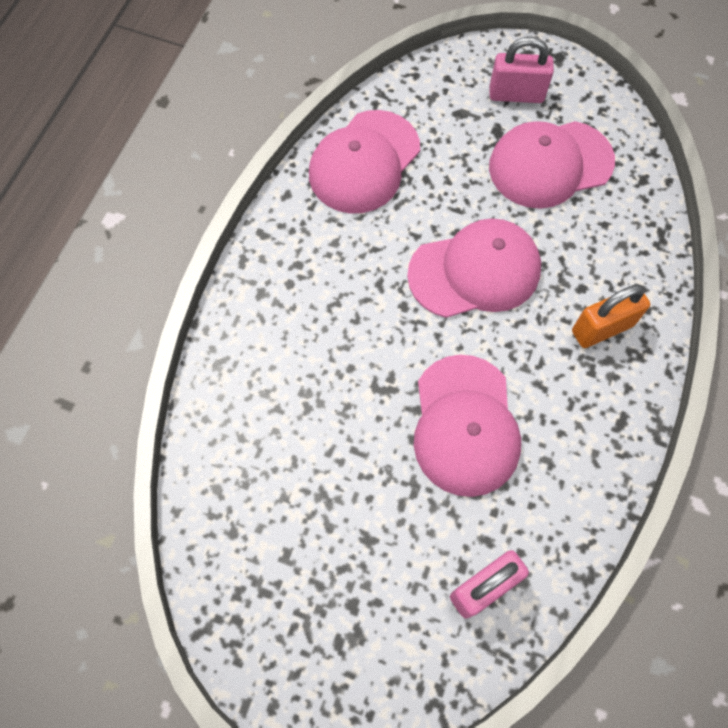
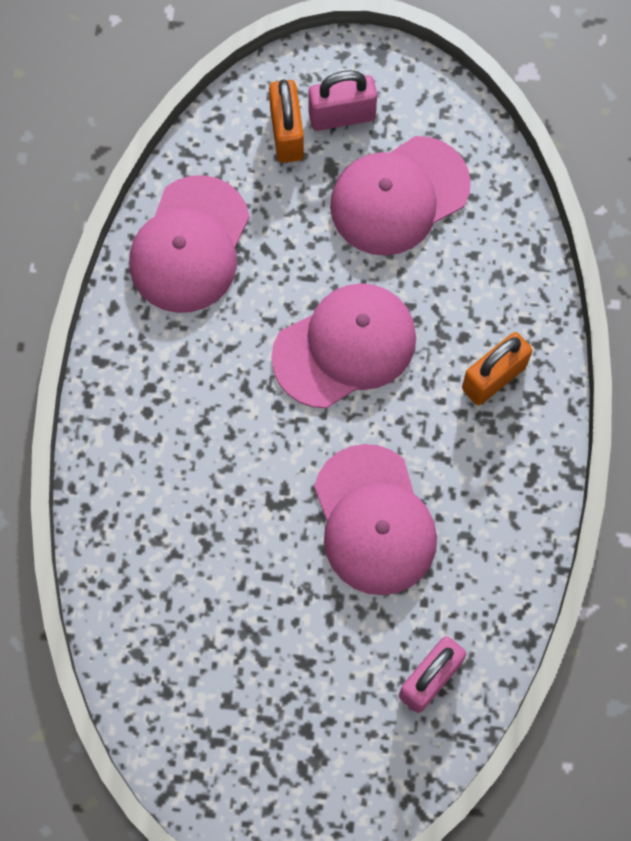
camera: 15 degrees left, 5 degrees up
none -> orange padlock [269,79,304,163]

